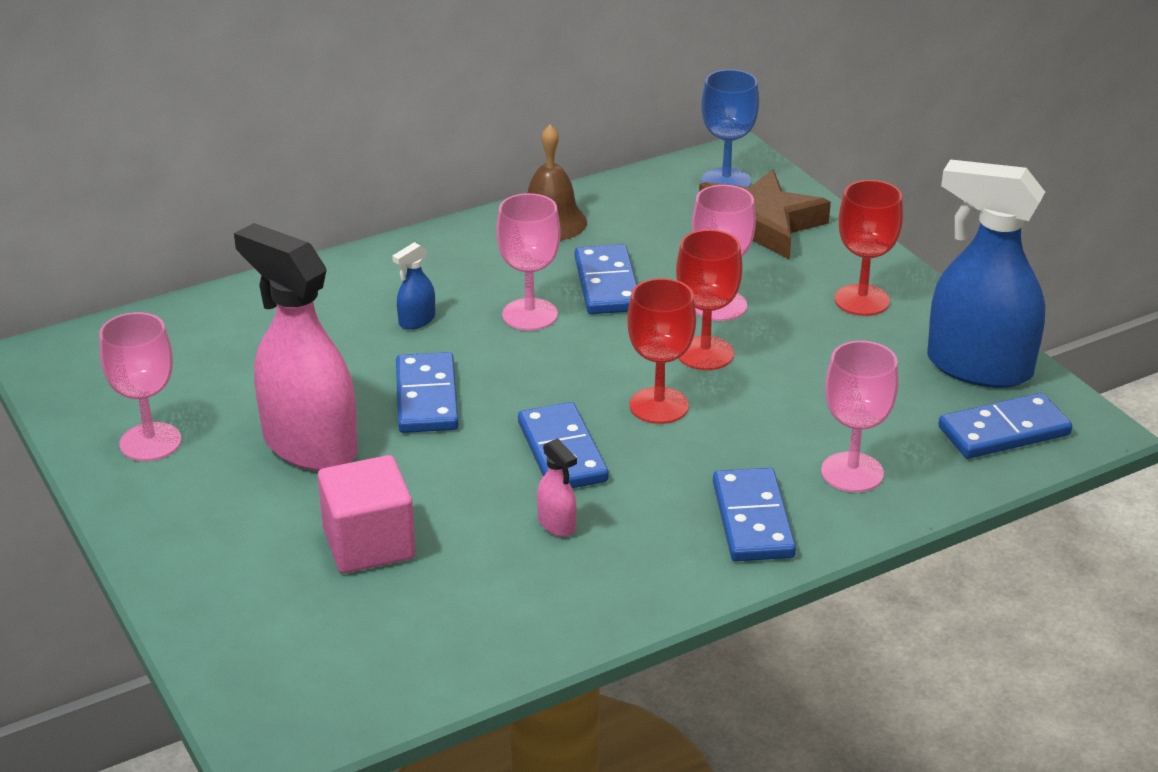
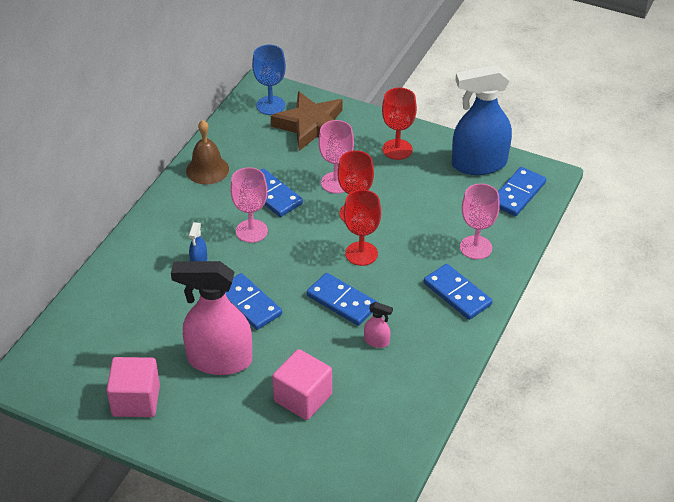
camera: 35 degrees left, 10 degrees up
pink goblet [99,312,181,461] -> pink cube [107,357,160,417]

